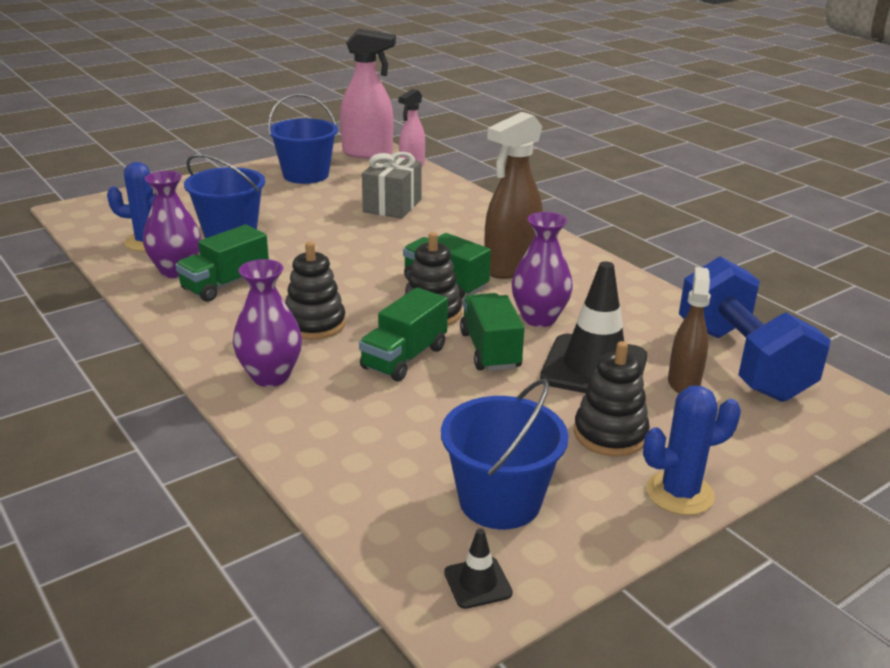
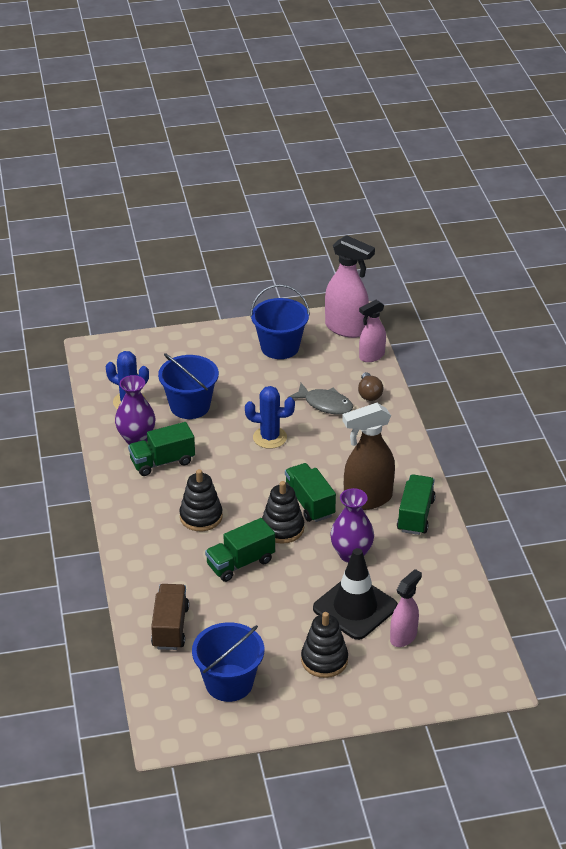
camera: 25 degrees right, 10 degrees up
purple vase [233,259,302,387] -> none
grey gift [362,152,422,219] -> grey fish [289,383,353,415]
black traffic cone [444,528,513,609] -> none
green truck [460,293,524,371] -> green truck moved to [397,474,436,535]
blue cactus [643,386,741,515] -> blue cactus moved to [245,386,295,449]
brown spray bottle [668,267,711,393] -> pink spray bottle [390,569,422,647]
blue dumbbell [679,257,831,402] -> none
none -> brown truck [151,584,189,650]
none -> brown light bulb [358,372,384,401]

